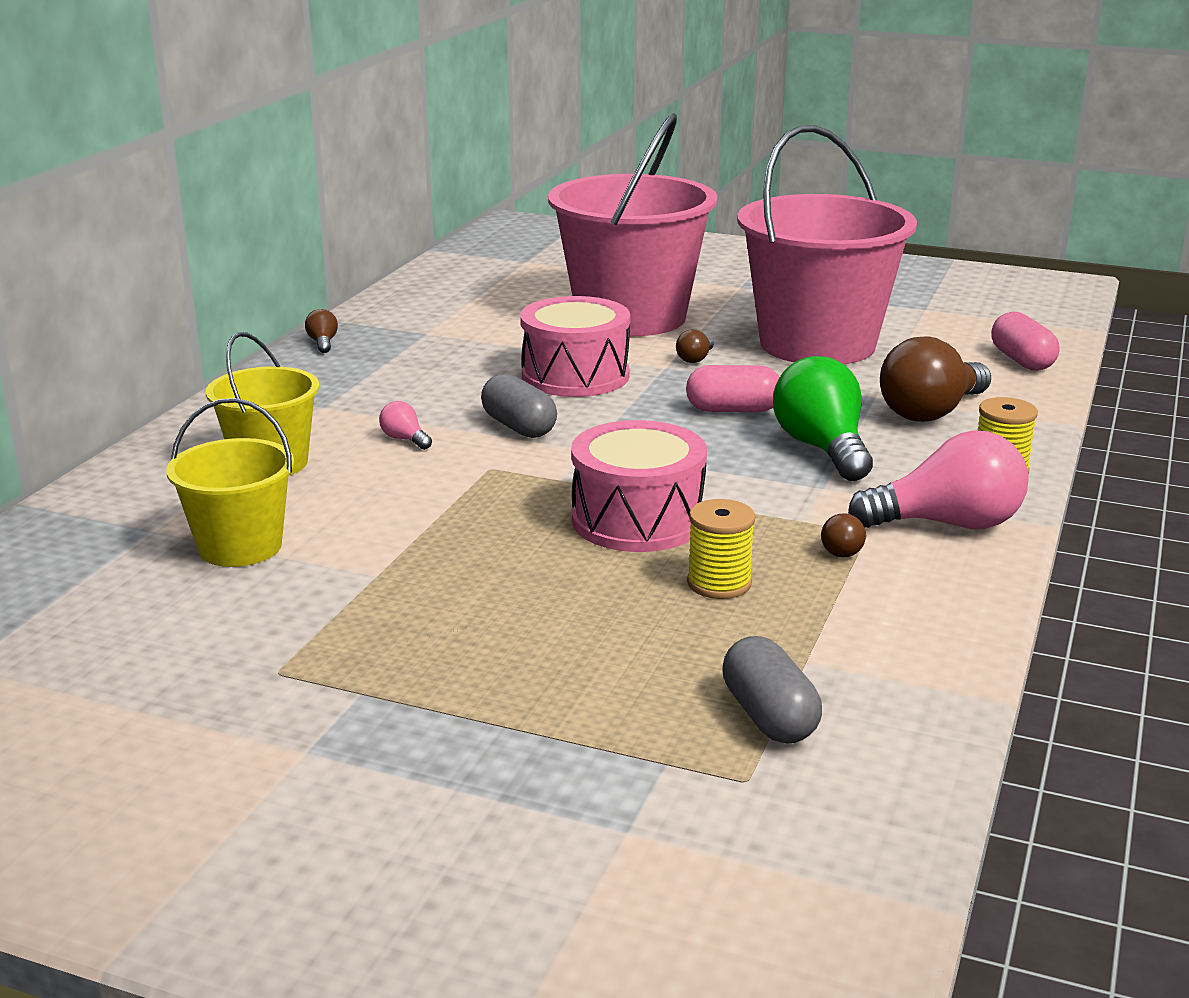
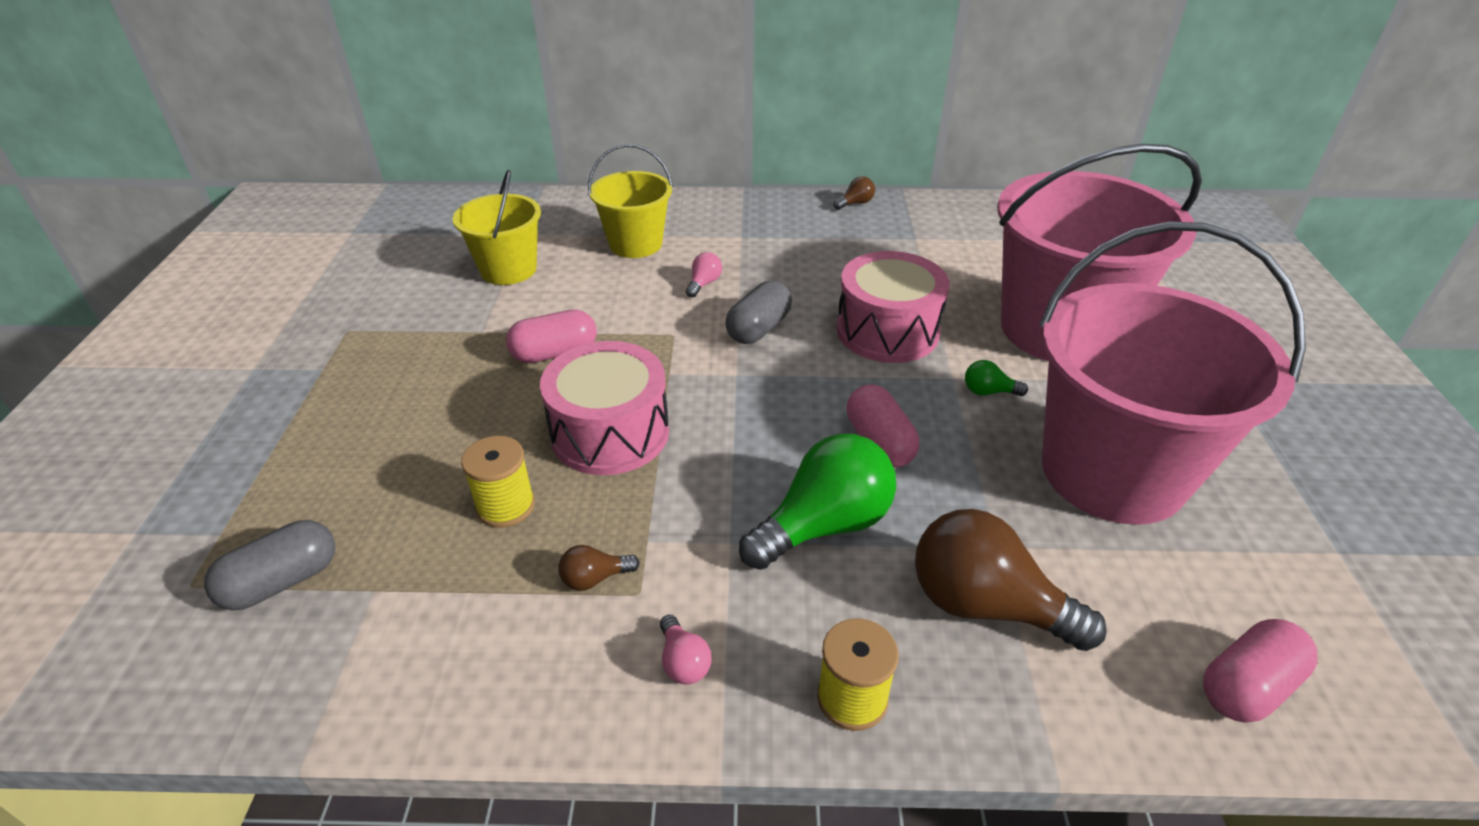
camera: 70 degrees right, 15 degrees up
brown light bulb [676,329,714,363] -> green light bulb [965,360,1028,396]
pink light bulb [848,430,1029,529] -> pink light bulb [660,615,712,685], size x0.43
none -> pink capsule [506,310,597,363]

